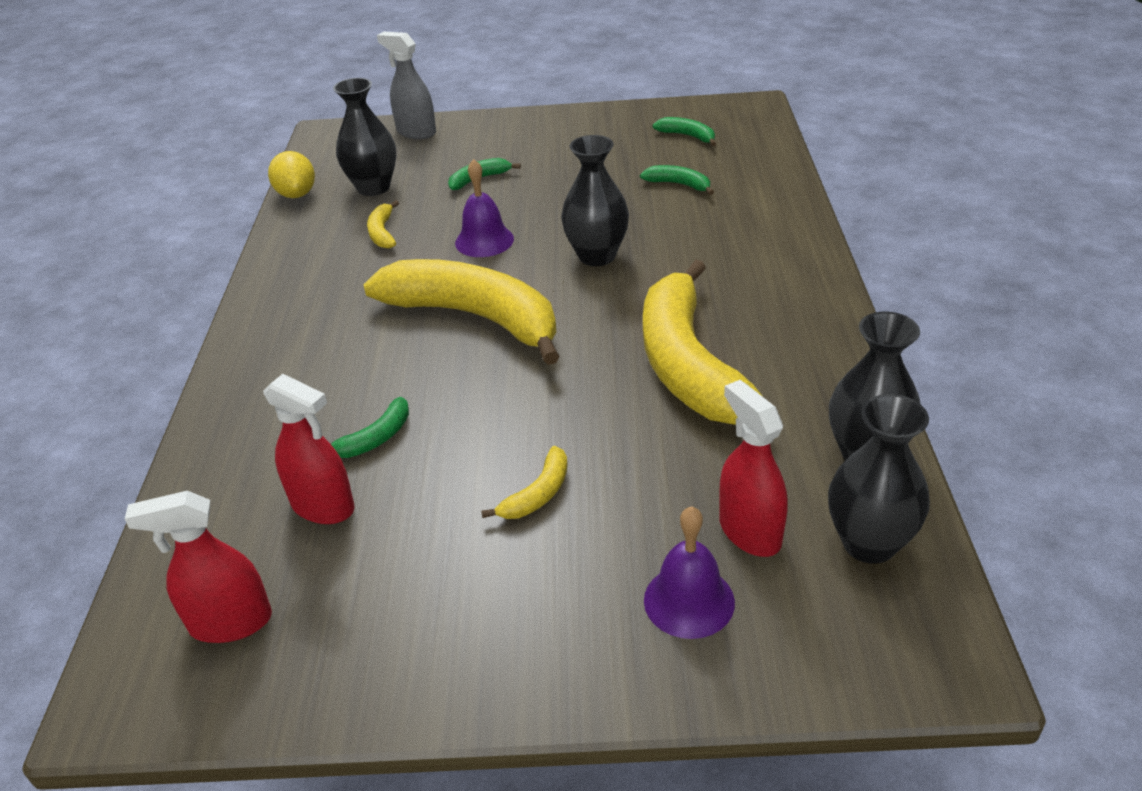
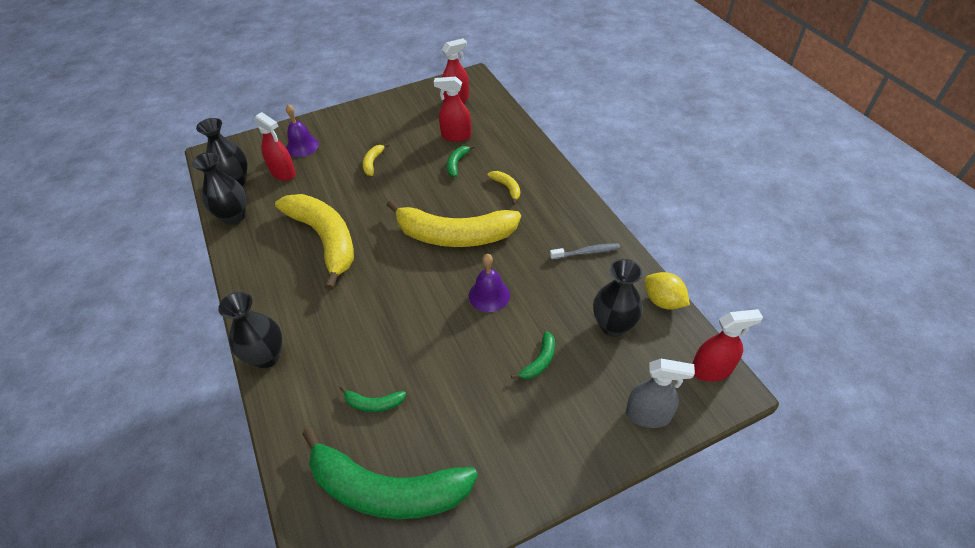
camera: 155 degrees right, 10 degrees up
yellow banana [367,200,399,249] -> yellow banana moved to [488,171,520,205]
black vase [561,135,629,266] -> black vase moved to [218,292,282,368]
green banana [652,117,716,146] -> green banana [302,427,478,519], size x2.49
none -> grey toothbrush [550,243,620,260]
none -> red spray bottle [692,309,763,382]

